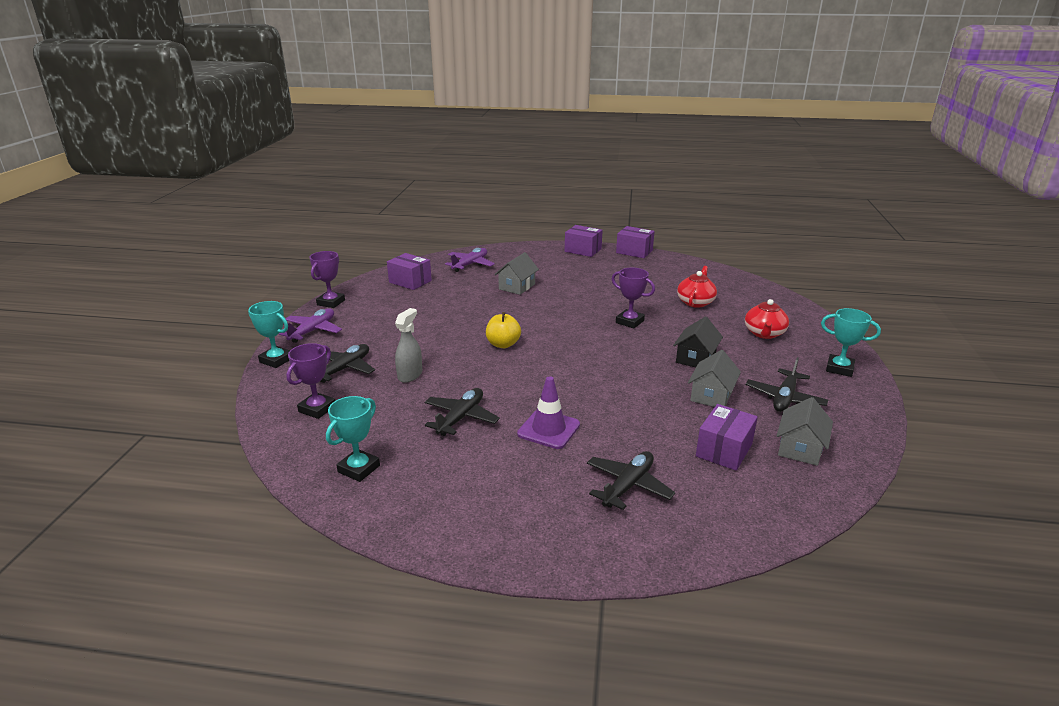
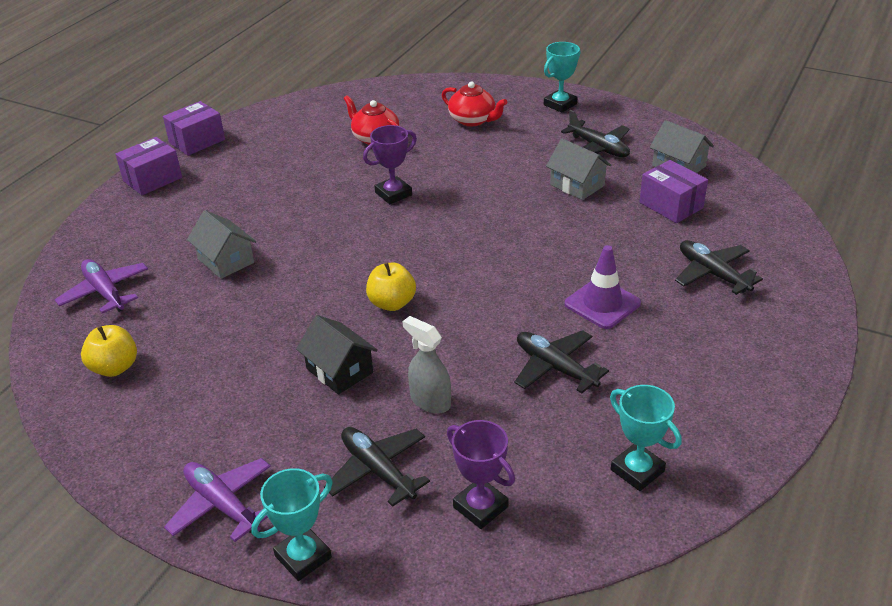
camera: 70 degrees left, 10 degrees up
purple trophy [309,251,345,308] -> none
purple box [387,253,432,290] -> yellow apple [81,325,137,377]
black house [673,316,723,368] -> black house moved to [296,315,378,395]

